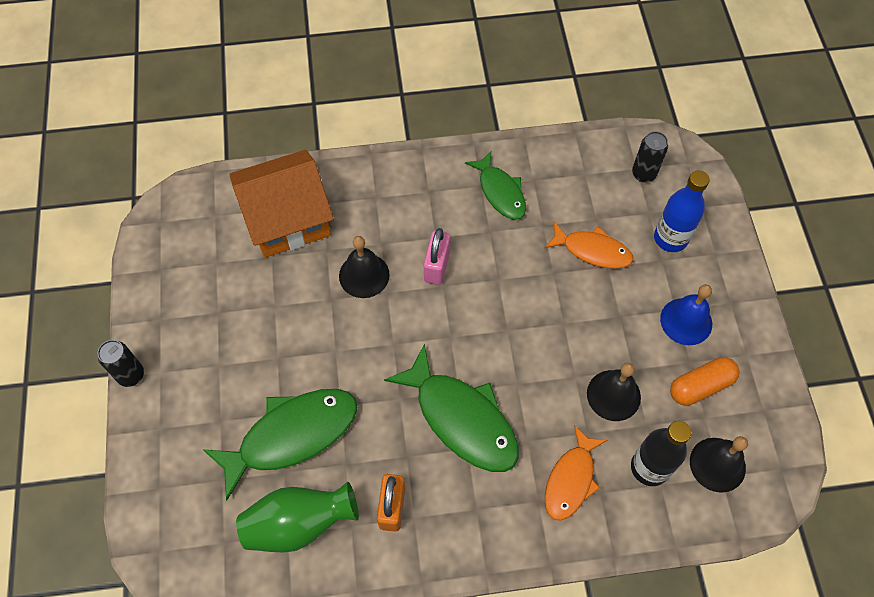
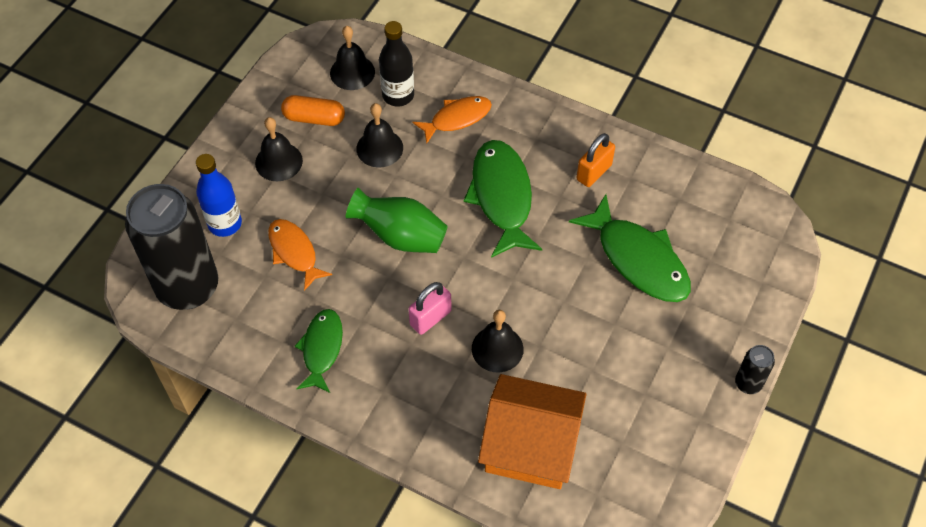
camera: 145 degrees left, 5 degrees down
green fish [202,389,358,500] -> green fish turned 135 degrees counterclockwise [569,194,691,302]
green vase [236,482,359,552] -> green vase moved to [346,188,448,253]
black can [632,131,668,183] -> black can [125,184,218,310], size x2.40
blue bell [660,284,712,345] -> black bell [255,117,303,181]

